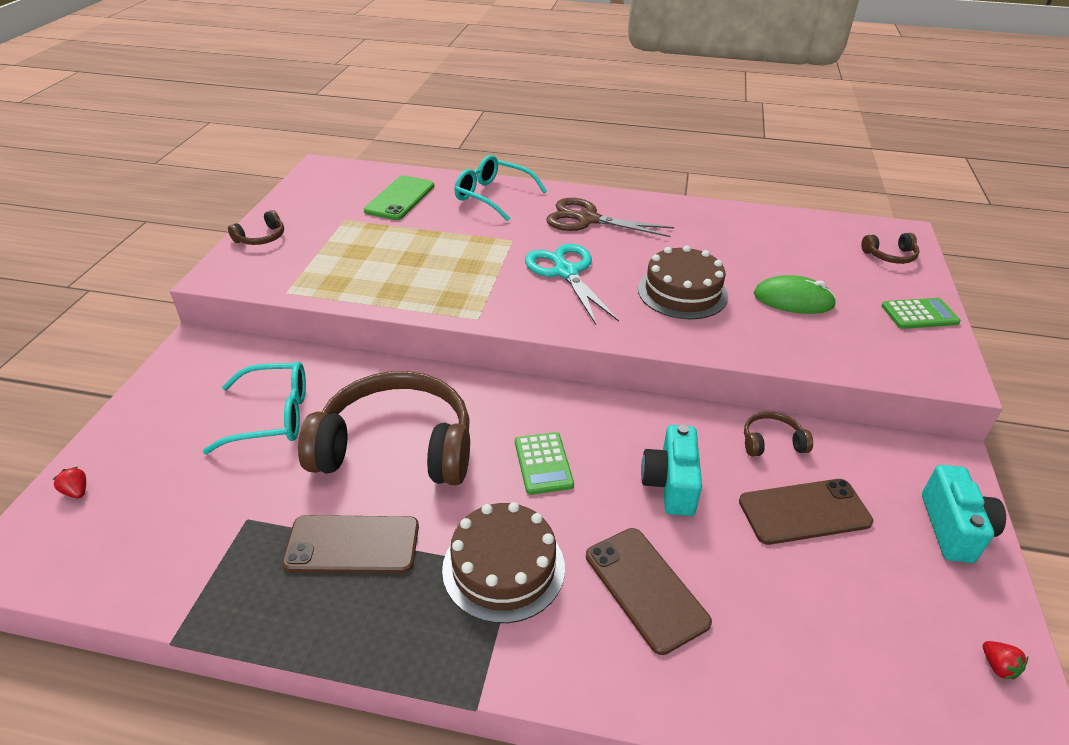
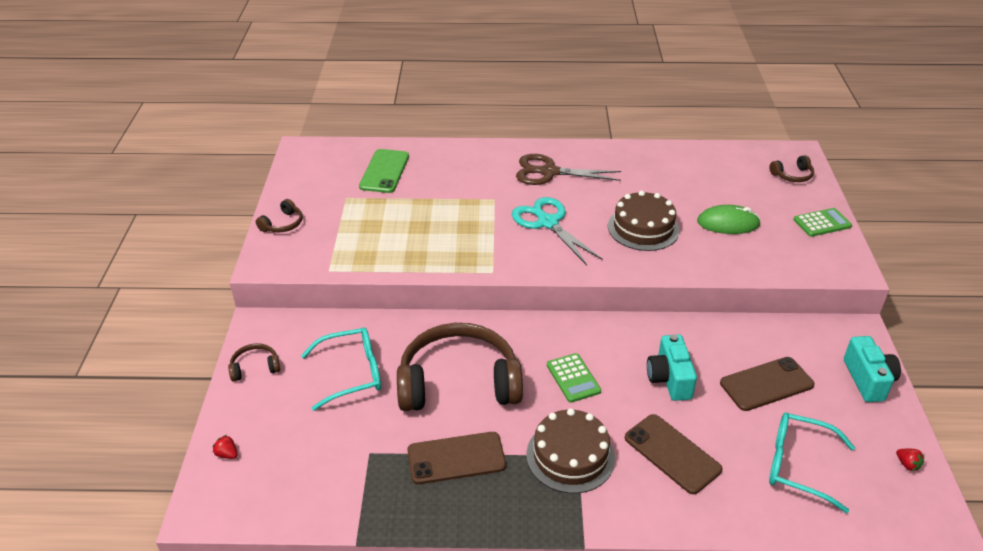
camera: 10 degrees left, 0 degrees up
turquoise glasses [454,155,547,221] -> turquoise glasses moved to [769,412,855,513]
brown headphones [744,411,813,457] -> brown headphones moved to [228,343,280,382]

